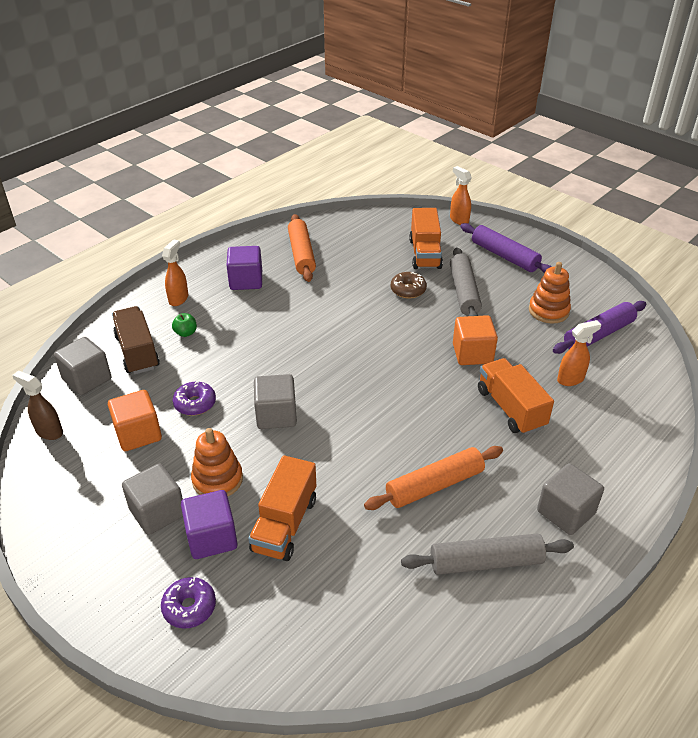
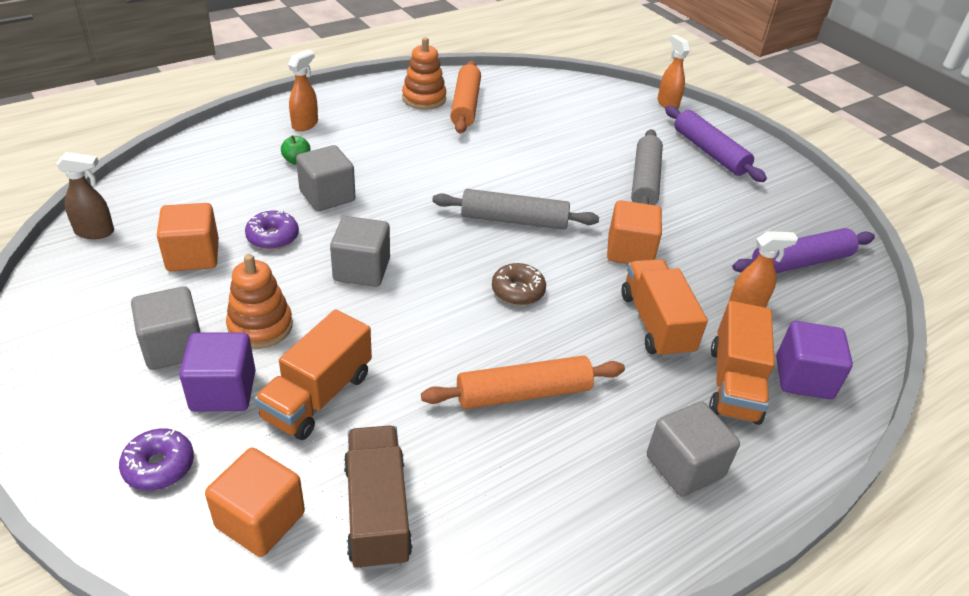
camera: 10 degrees right, 0 degrees up
brown spray bottle [12,371,63,440] -> brown spray bottle turned 135 degrees clockwise [56,152,114,239]
grey cube [54,337,111,395] -> grey cube moved to [296,145,355,211]
brown truck [112,306,160,374] -> brown truck moved to [344,425,412,571]
purple cube [226,246,262,290] -> purple cube moved to [776,321,853,399]
brown donut [391,272,427,299] -> brown donut moved to [492,263,546,305]
grey rolling pin [401,534,574,575] -> grey rolling pin moved to [433,189,599,230]
orange truck [409,208,443,269] -> orange truck moved to [709,301,775,425]
orange stacking toy [529,262,571,324] -> orange stacking toy moved to [402,37,446,110]
none -> orange cube [205,448,305,557]

